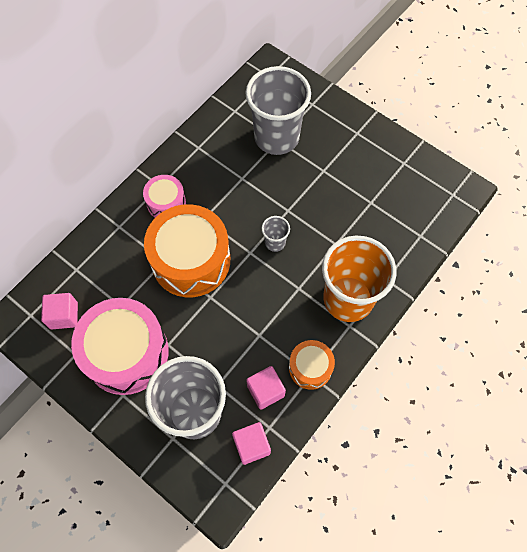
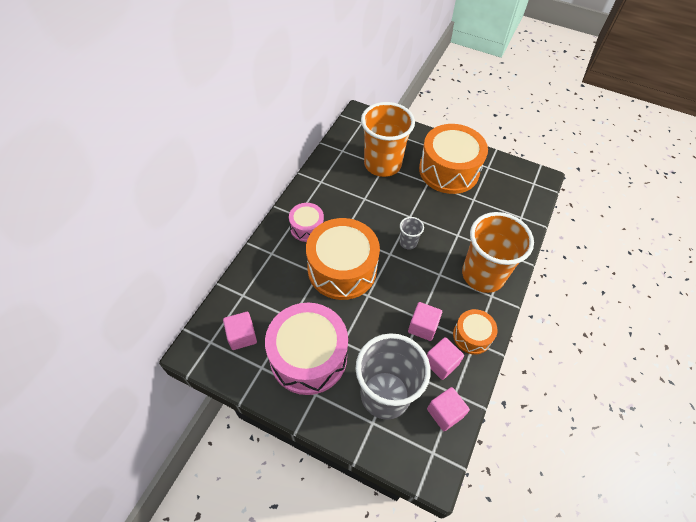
camera: 15 degrees left, 10 degrees down
grey cup [246,66,311,155] -> orange cup [361,102,415,177]
none -> pink cube [408,302,442,341]
none -> orange drum [419,124,488,194]

